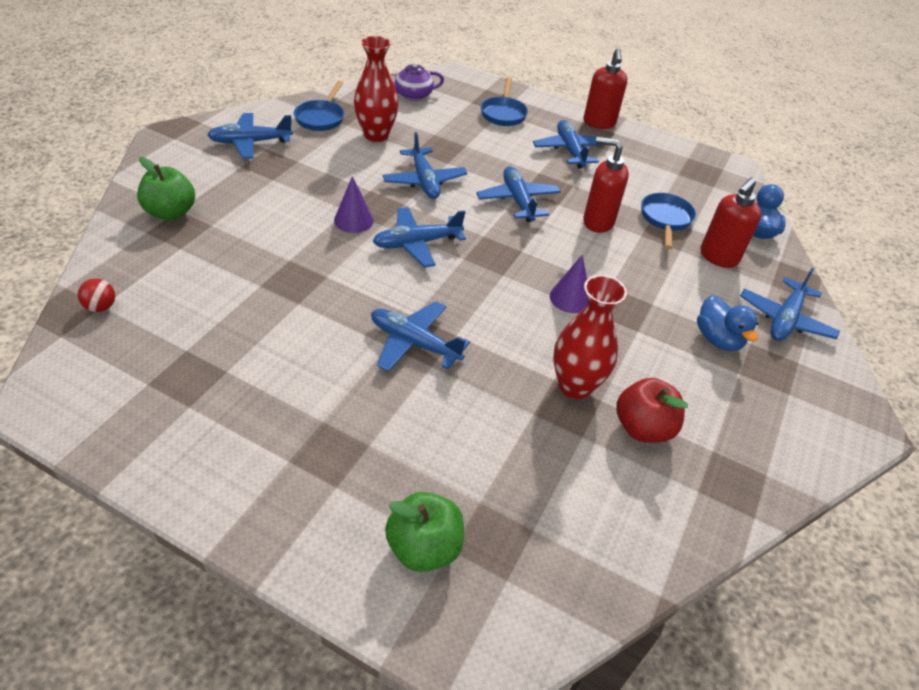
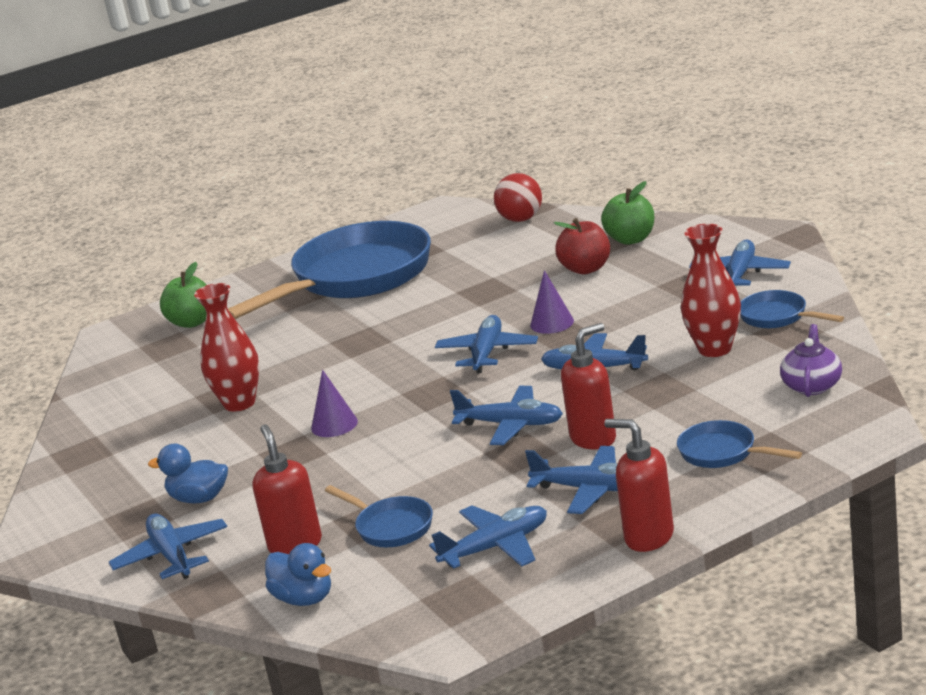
camera: 130 degrees right, 20 degrees down
red ball [78,278,115,312] -> red ball [494,173,542,222], size x1.74
blue plane [371,301,470,372] -> blue plane moved to [429,505,547,569]
red soap dispenser [583,137,629,233] -> red soap dispenser moved to [561,323,616,449]
red apple [616,378,688,443] -> red apple moved to [554,218,610,274]
none -> blue pan [228,221,431,319]

